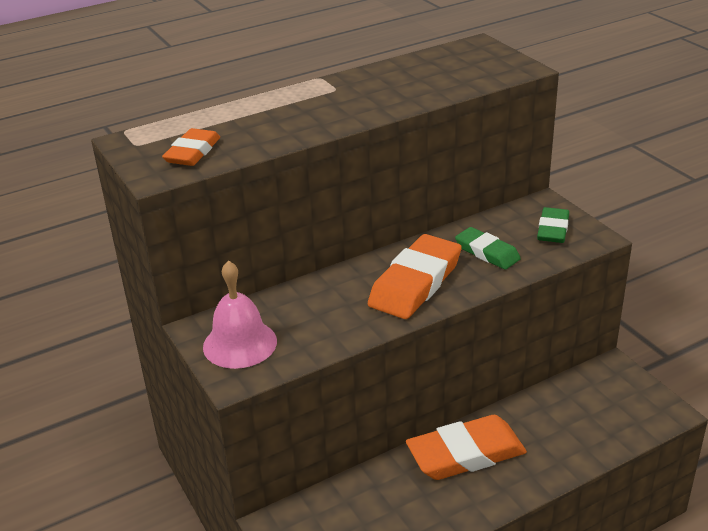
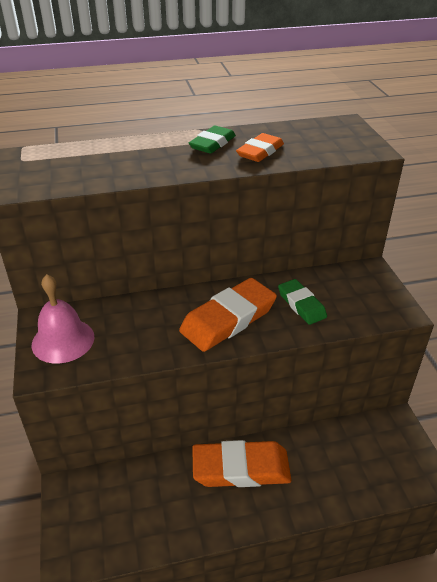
camera: 15 degrees right, 5 degrees up
orange eraser [162,128,220,166] -> orange eraser moved to [236,133,284,162]
green eraser [537,207,569,243] -> green eraser moved to [189,125,236,154]

